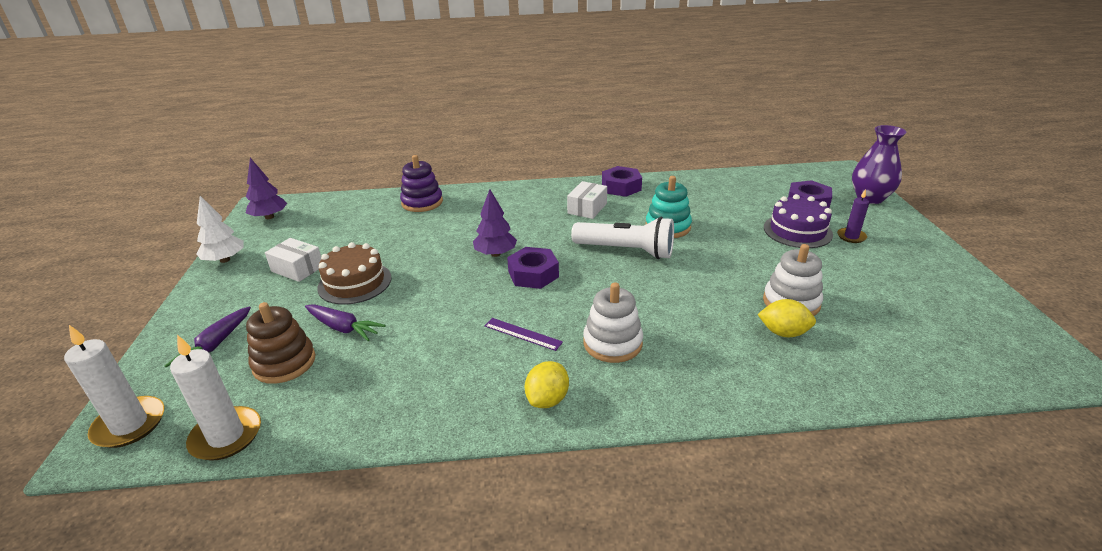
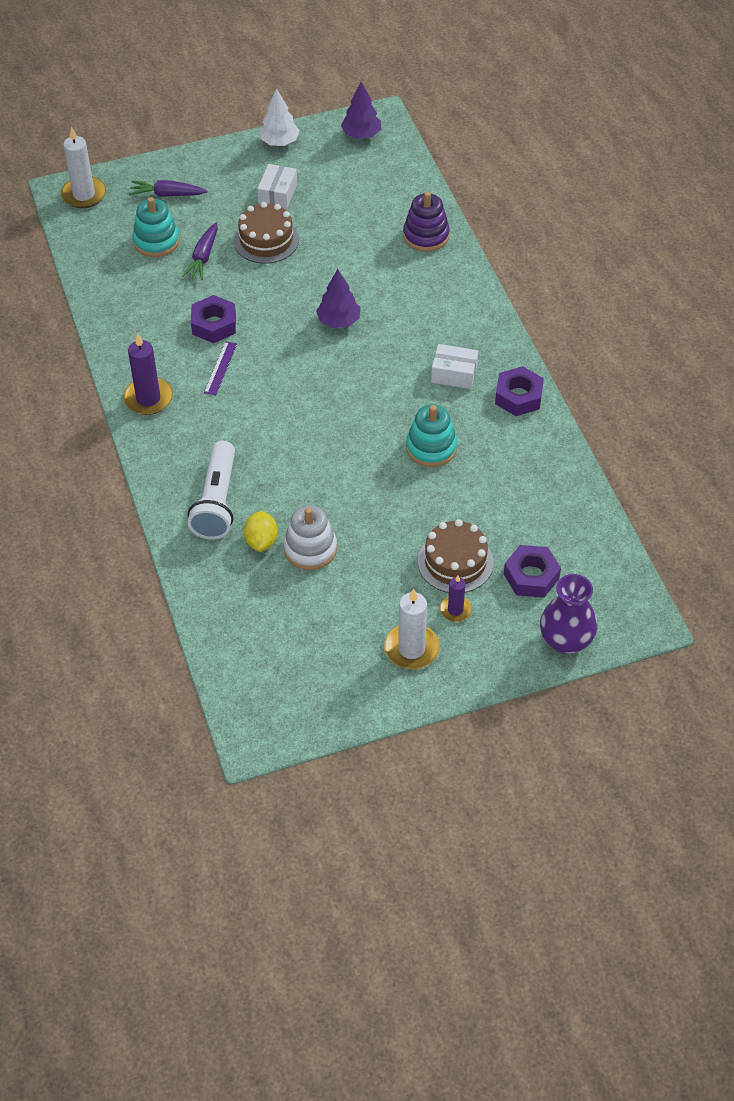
camera: 75 degrees right, 20 degrees up
white candle [170,335,261,460] -> white candle moved to [384,589,440,669]
brown stacking toy [246,302,315,384] -> turquoise stacking toy [132,197,180,257]
purple nut [507,247,559,289] -> purple nut moved to [191,295,236,343]
yellow lemon [525,361,569,408] -> purple candle [123,333,173,415]
white flashlight [571,217,674,259] -> white flashlight moved to [188,441,235,539]
white stacking toy [583,282,643,363] -> none
purple cake [764,194,833,248] -> brown cake [418,519,494,593]

